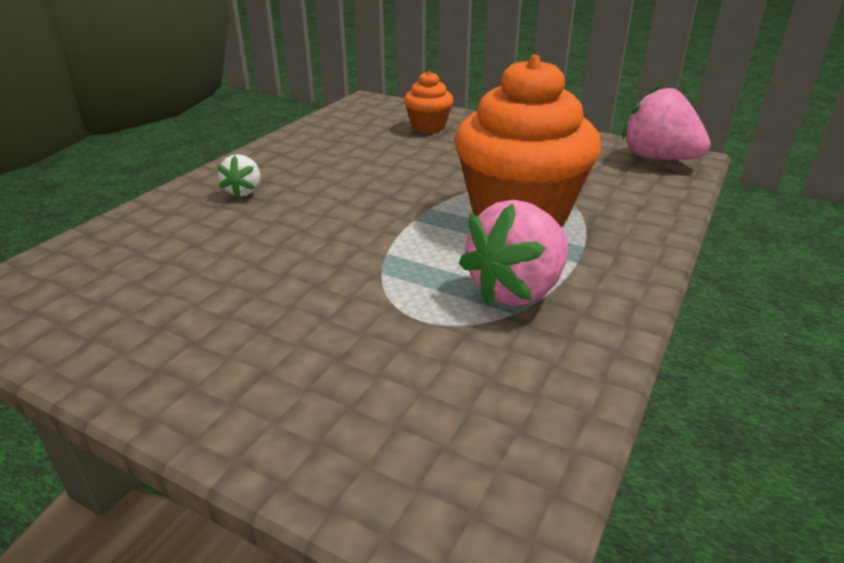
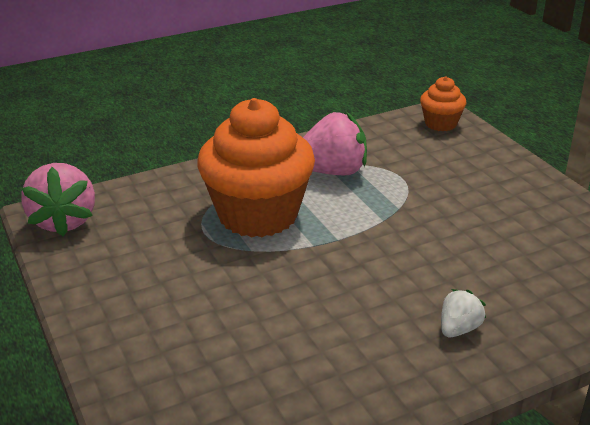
camera: 145 degrees left, 0 degrees up
orange cupcake [404,71,453,133] -> orange cupcake moved to [420,76,466,131]

